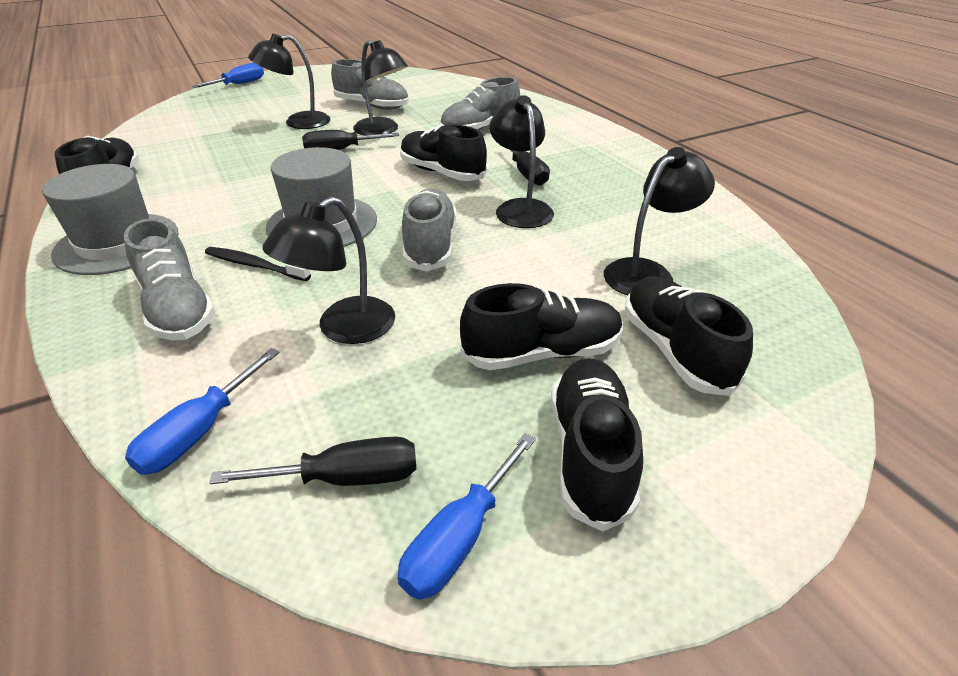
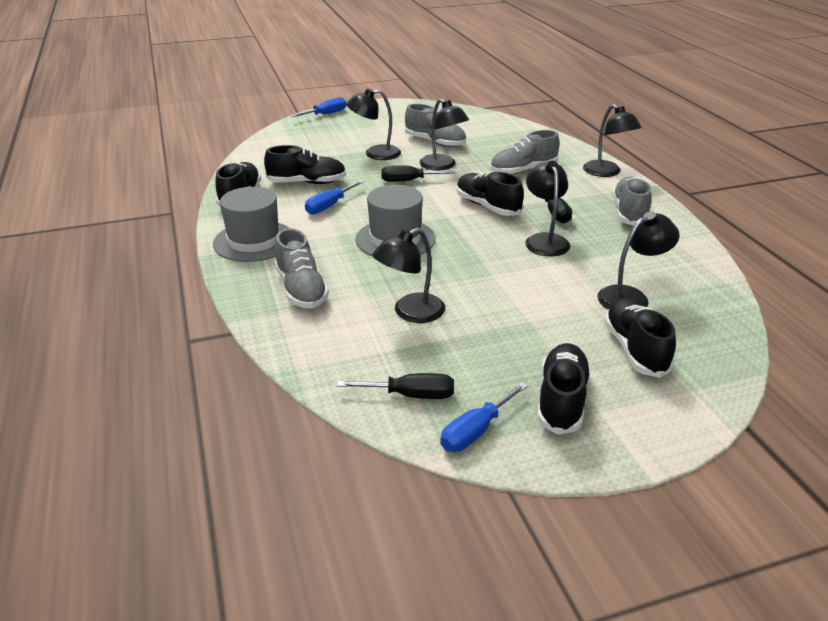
camera: 10 degrees right, 5 degrees down
blue screwdriver [125,348,280,475] -> blue screwdriver moved to [305,180,364,215]
black toothbrush [205,247,311,281] -> none
grey shoe [402,188,456,272] -> grey shoe moved to [612,177,652,226]
black shoe [460,283,623,370] -> black shoe moved to [264,145,346,184]
none -> black lamp [583,104,642,177]

